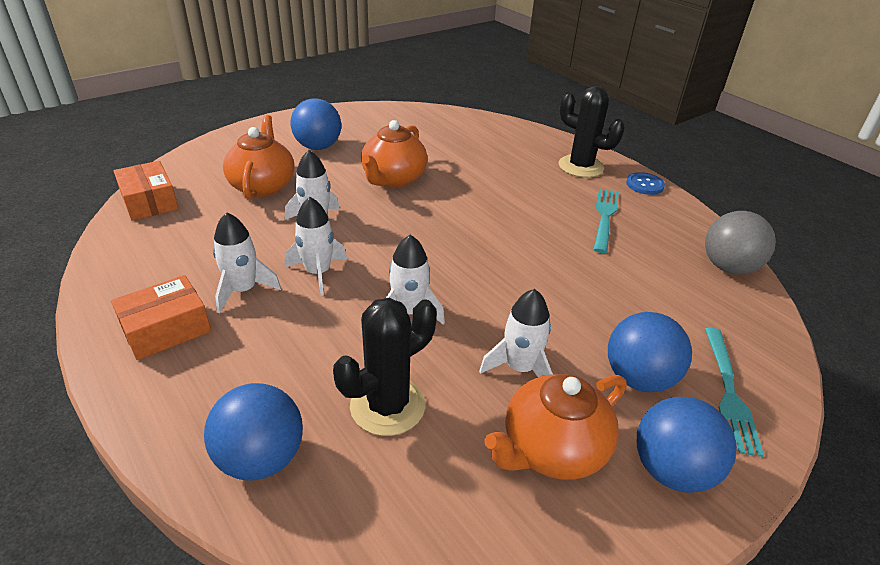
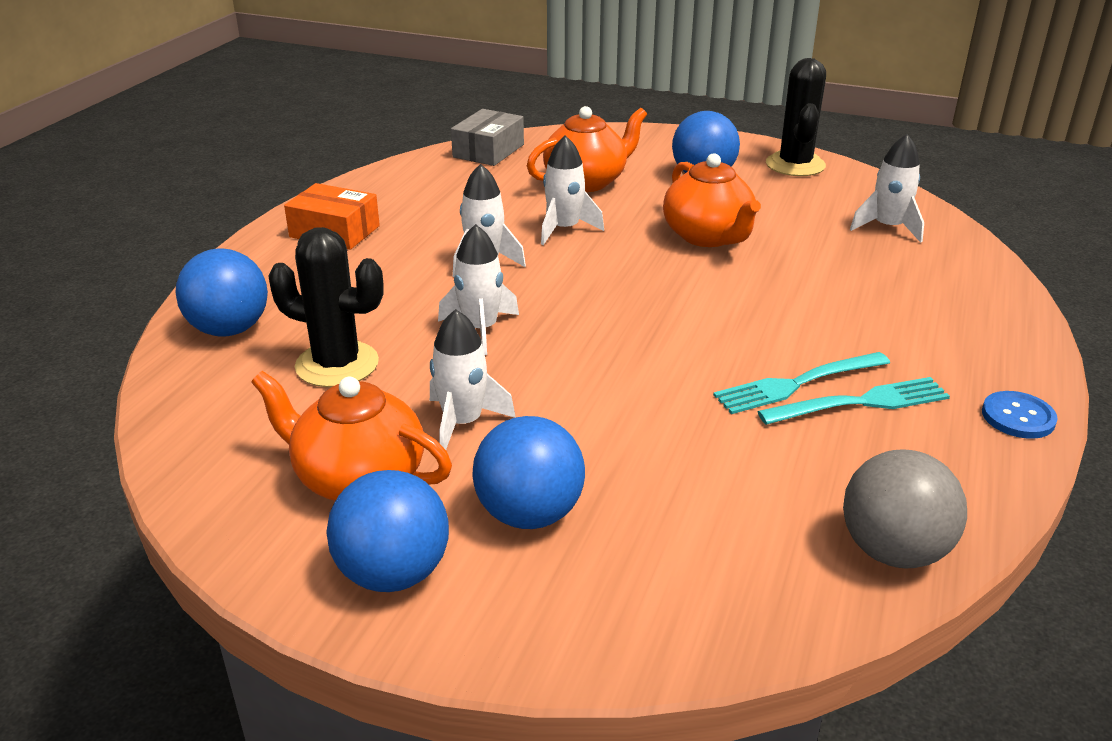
camera: 60 degrees right, 5 degrees down
orange box [114,161,179,221] -> grey box [451,109,524,166]
white rocket [213,212,281,313] -> white rocket moved to [850,134,924,243]
orange teapot [361,120,427,188] -> orange teapot turned 105 degrees counterclockwise [663,153,761,247]
black cactus [559,86,625,178] -> black cactus moved to [766,58,826,176]
turquoise fork [705,328,764,457] -> turquoise fork moved to [713,352,890,414]

